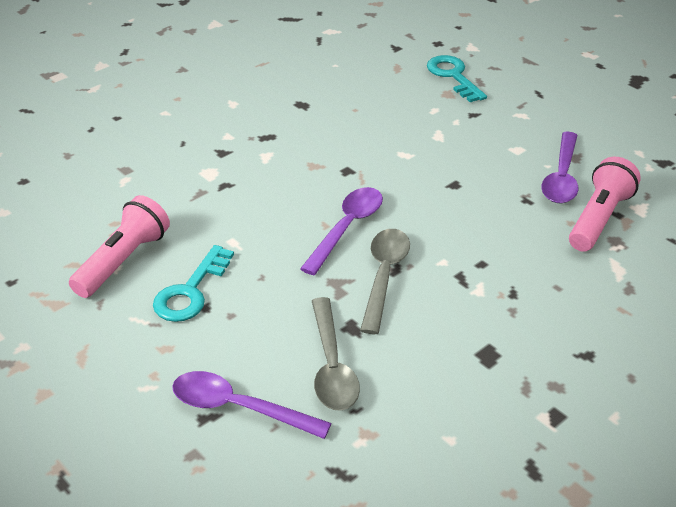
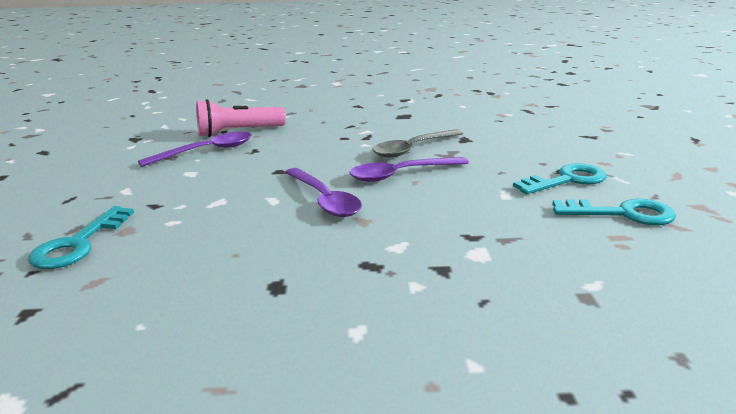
camera: 140 degrees left, 15 degrees down
pink flashlight [69,195,170,298] -> turquoise key [553,199,676,225]
purple spoon [172,371,332,439] -> purple spoon moved to [285,168,362,217]
grey spoon [312,297,360,410] -> none

